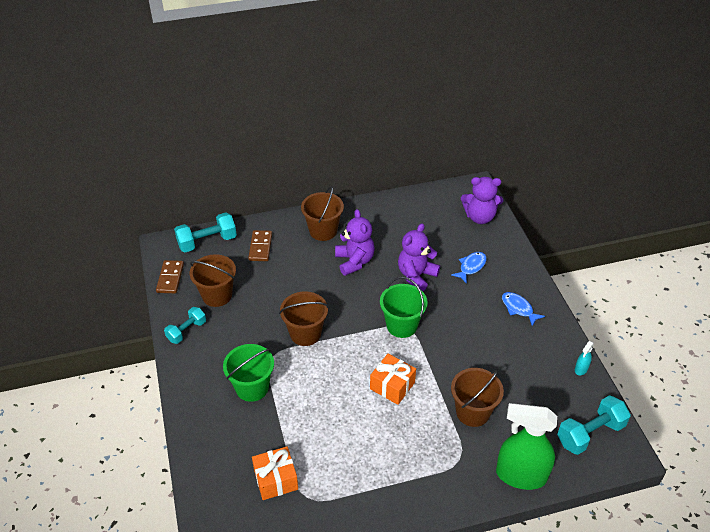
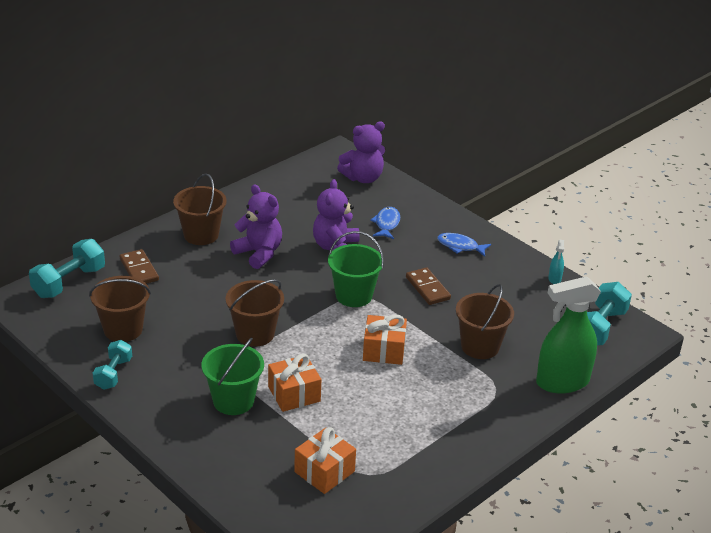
camera: 30 degrees left, 10 degrees down
brown domino [156,260,184,293] -> brown domino moved to [406,267,451,305]
none -> orange gift [268,354,321,412]

